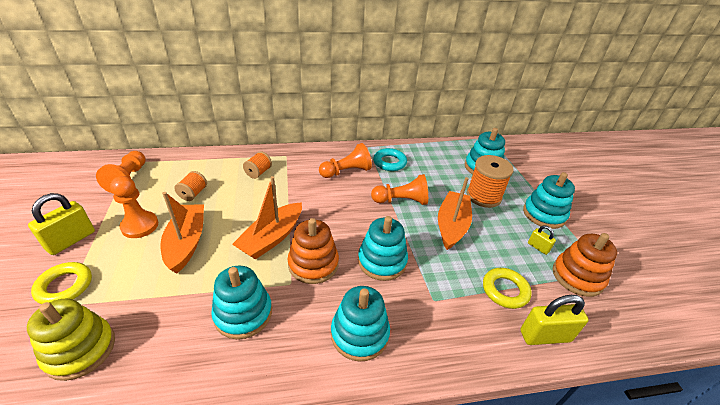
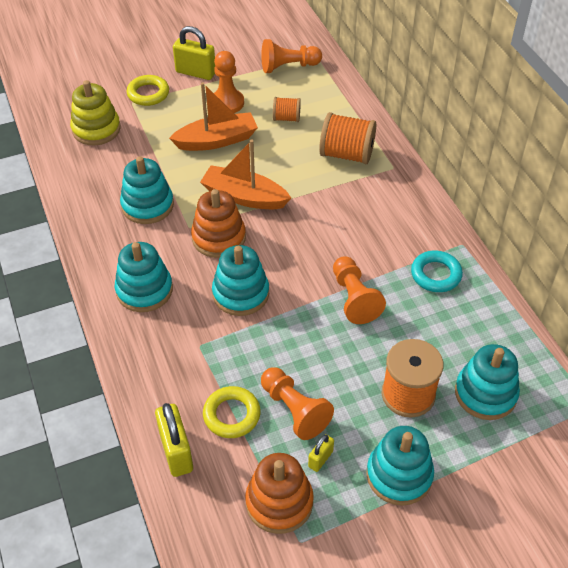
camera: 80 degrees right, 10 degrees up
orange spool [243,151,272,179] -> orange spool [319,112,376,164], size x1.78
orange pawn [319,143,372,178] -> orange pawn moved to [261,367,334,440]
orange boat [438,177,472,250] -> none

